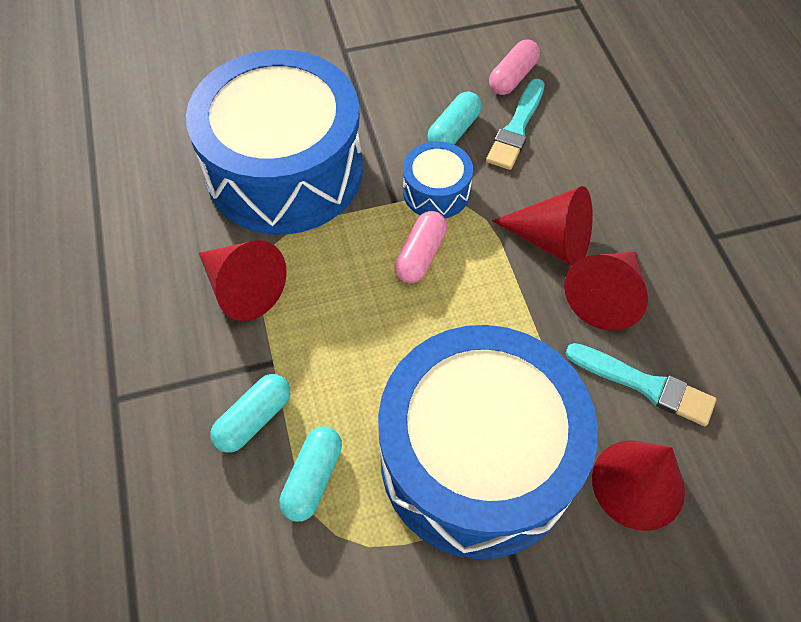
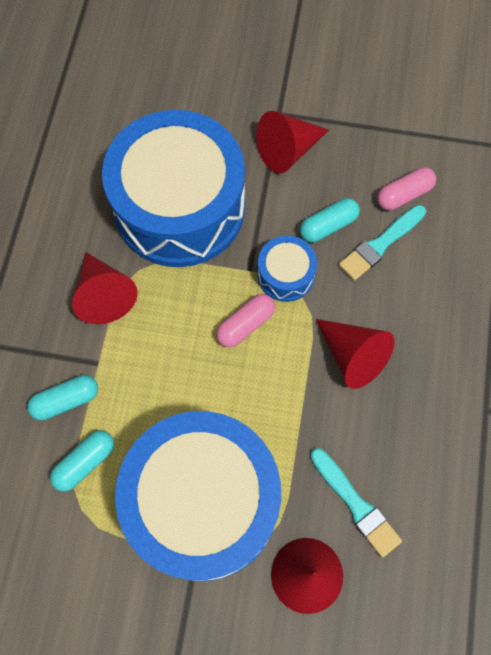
camera: 25 degrees right, 10 degrees up
red cone [564,251,648,331] -> red cone moved to [256,111,329,173]

